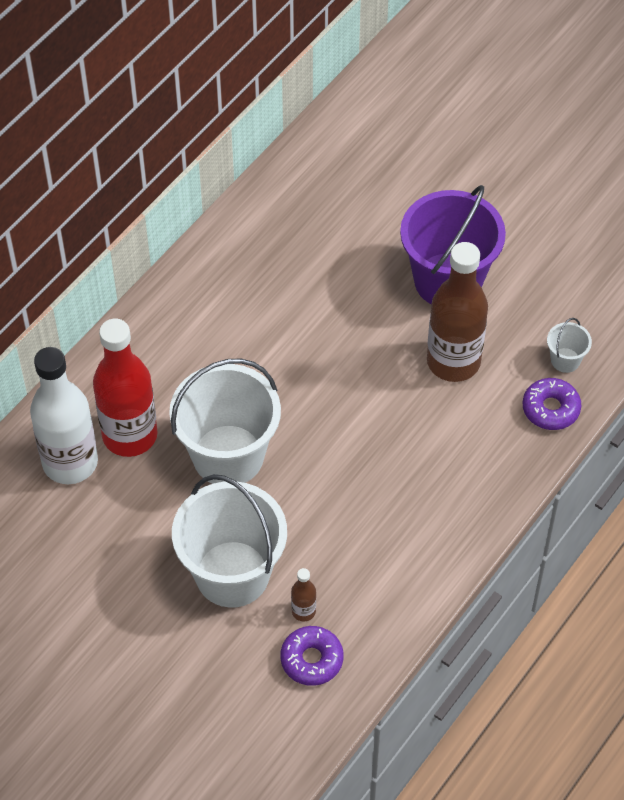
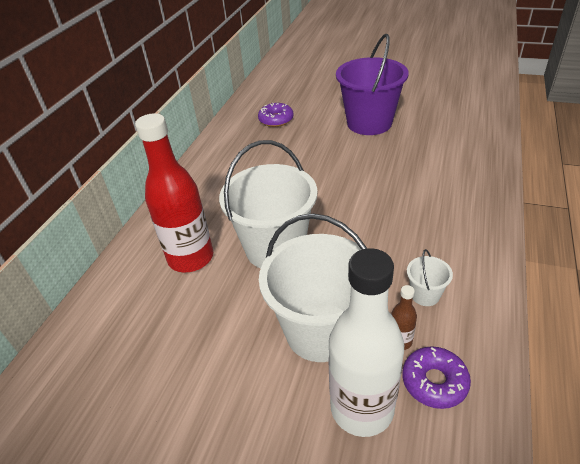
camera: 15 degrees left, 15 degrees down
white bottle [30,347,98,484] -> white bottle moved to [328,248,404,437]
brown bottle [427,242,488,382] -> none
purple donut [523,378,581,430] -> purple donut moved to [258,103,294,127]
white bucket [547,318,592,373] -> white bucket moved to [407,249,453,306]

